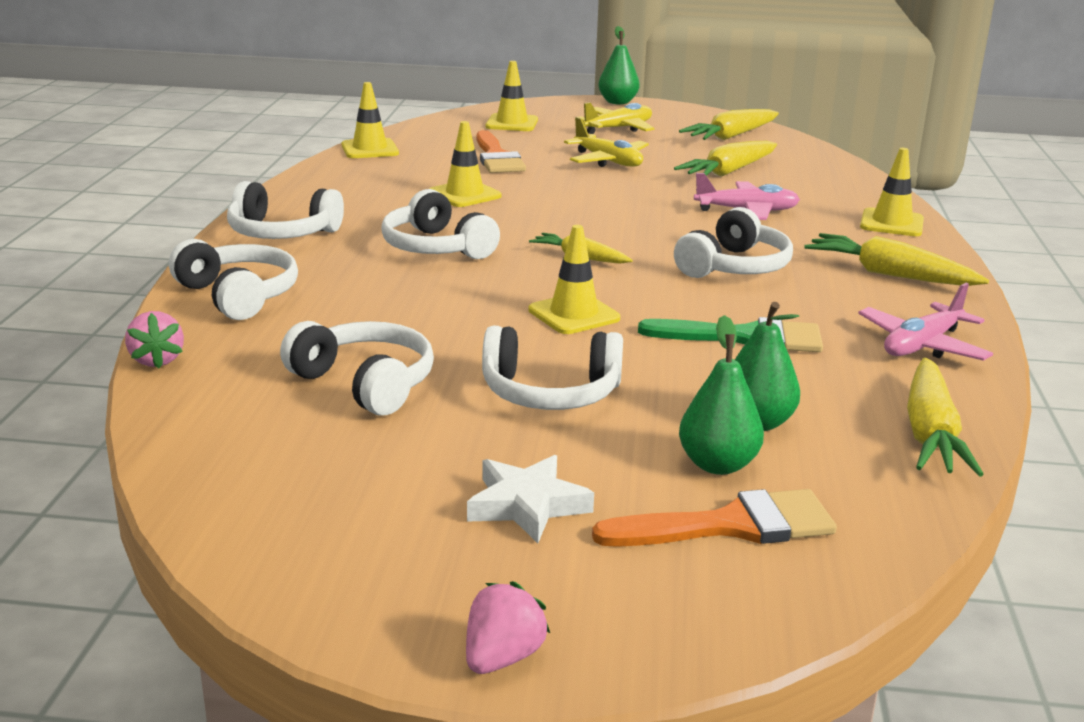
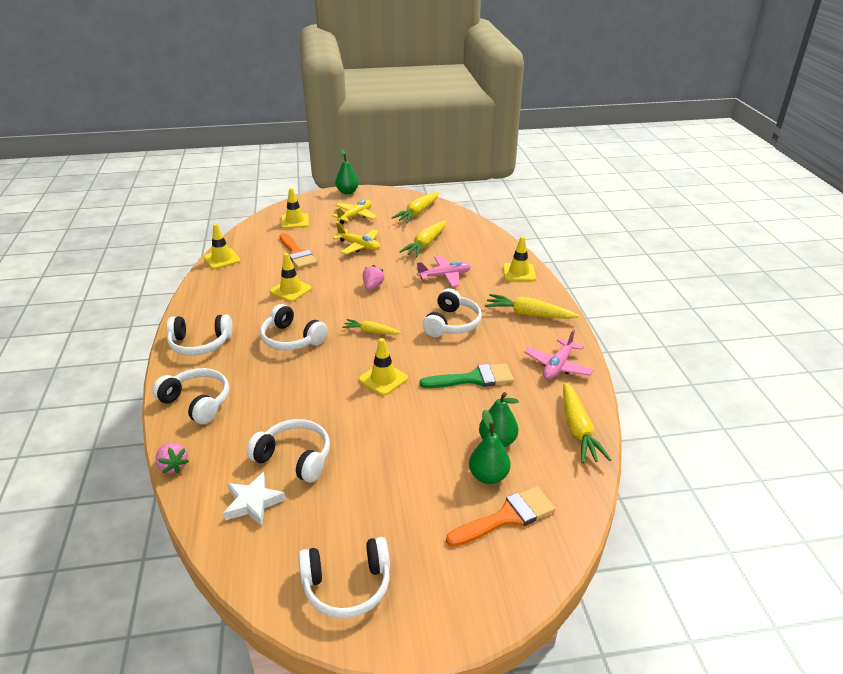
camera: 15 degrees left, 10 degrees up
pink strawberry [466,581,550,674] -> pink strawberry moved to [363,265,384,290]
white star [467,455,594,543] -> white star moved to [223,472,286,526]
white headphones [482,325,623,410] -> white headphones moved to [299,537,390,618]

